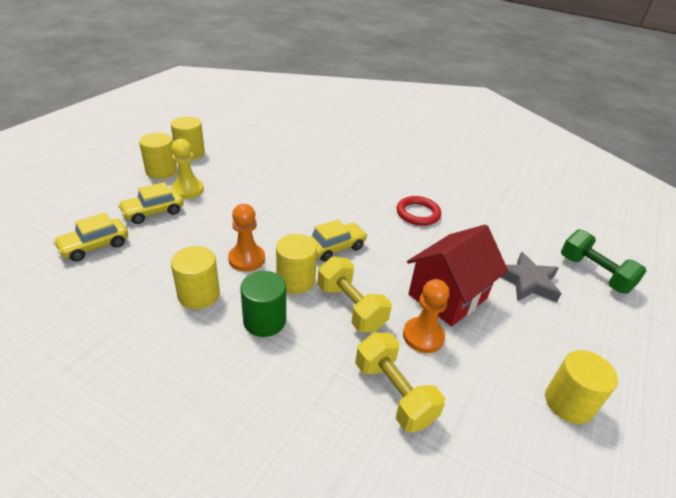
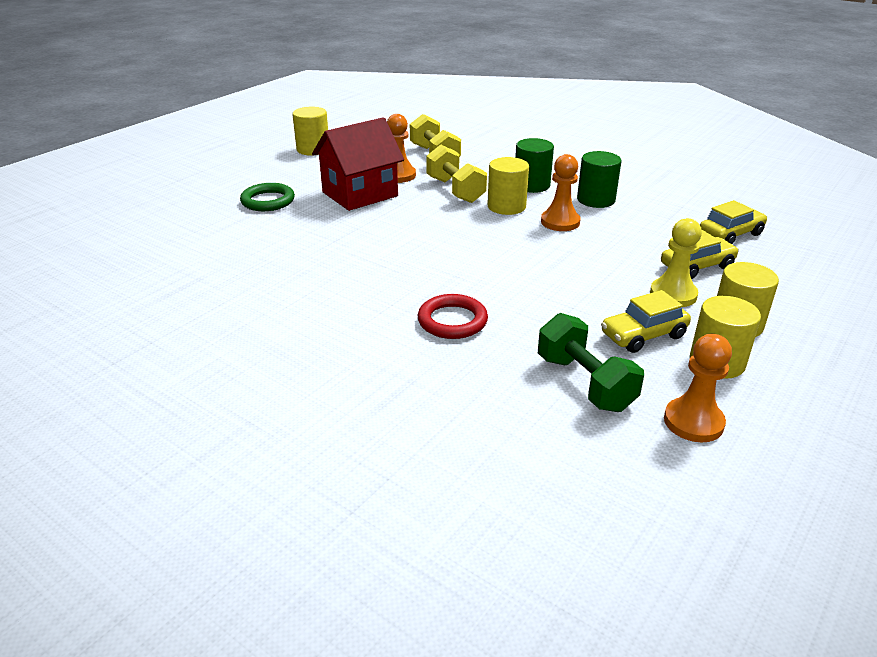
camera: 170 degrees left, 5 degrees down
yellow cylinder [171,246,220,309] -> green cylinder [577,151,622,208]
yellow car [310,219,367,262] -> yellow car moved to [601,290,691,353]
red ring [396,196,441,226] -> red ring moved to [418,294,488,339]
grey star [500,252,561,302] -> green ring [240,183,295,211]
green dumbbell [561,229,646,293] -> green dumbbell moved to [538,313,644,412]
none -> orange pawn [664,334,732,442]

